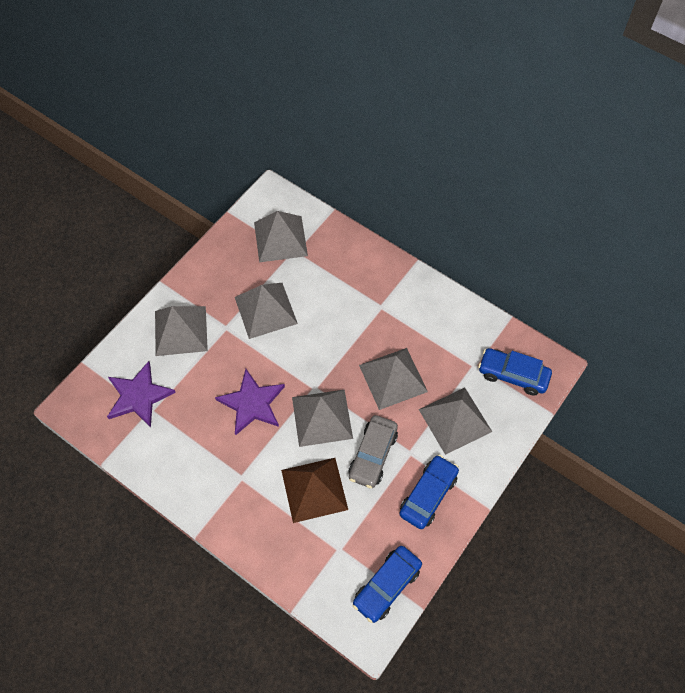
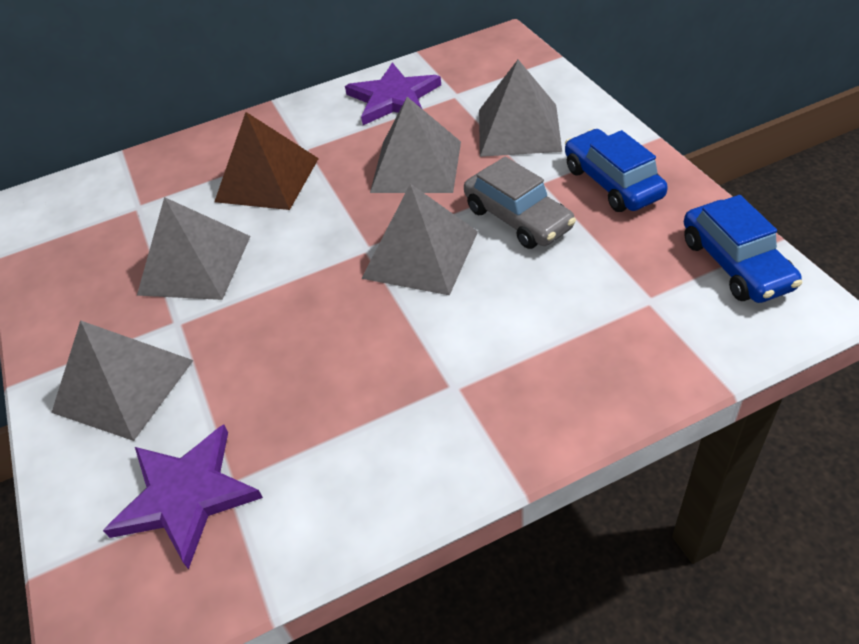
camera: 55 degrees left, 15 degrees down
purple star [215,369,285,435] -> purple star moved to [345,63,441,125]
grey pyramid [254,211,308,262] -> none
brown pyramid [281,458,348,523] -> brown pyramid moved to [214,112,319,210]
blue car [478,348,552,396] -> none

